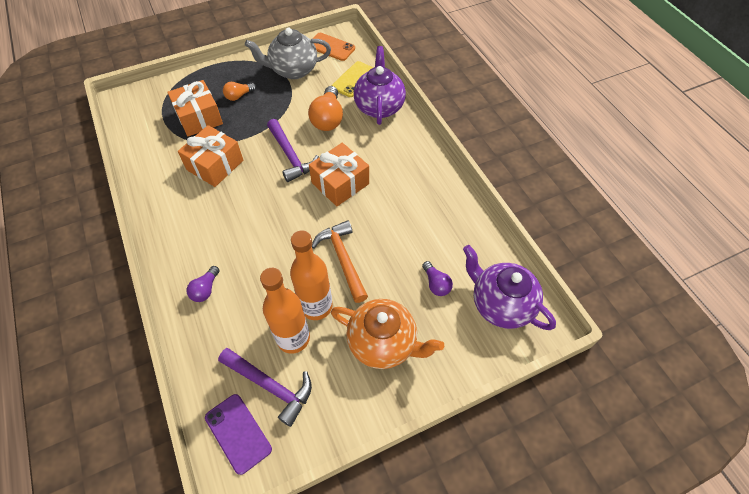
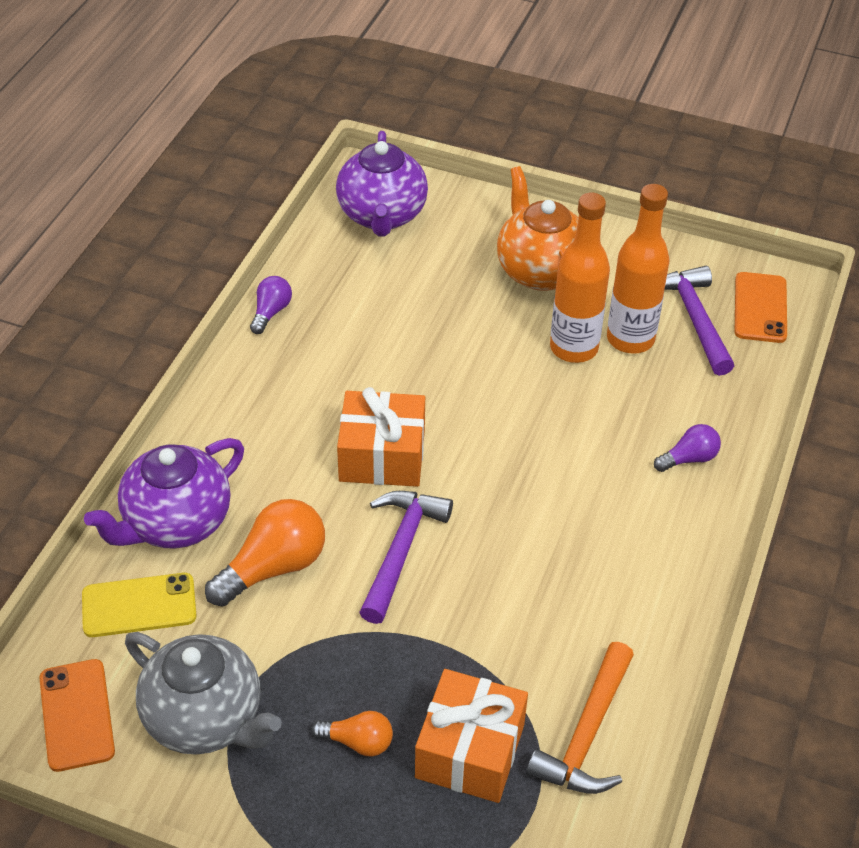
camera: 135 degrees left, 10 degrees down
orange gift [178,125,243,187] -> none
purple phone [205,394,272,475] -> orange phone [735,272,787,343]
orange hammer [312,220,368,303] -> orange hammer moved to [526,642,634,794]
purple light bulb [422,261,453,296] -> purple light bulb moved to [250,276,292,334]

